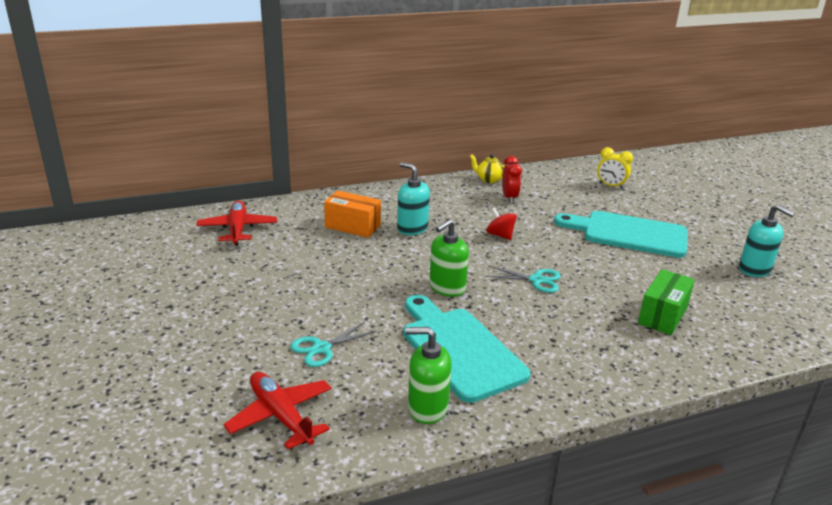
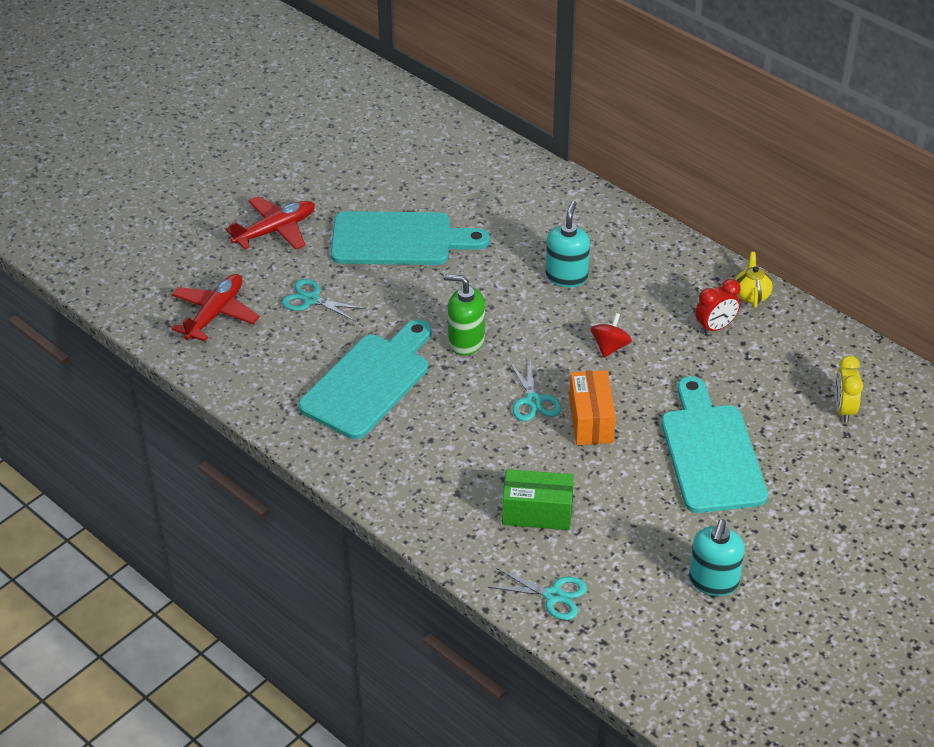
camera: 65 degrees right, 15 degrees up
red plane [196,200,277,245] -> red plane moved to [226,196,315,250]
orange box [324,191,381,238] -> orange box moved to [569,370,616,445]
green soap dispenser [405,327,452,424] -> none
none -> turquoise cutting board [331,211,490,265]
none -> turquoise scissors [488,568,587,620]

